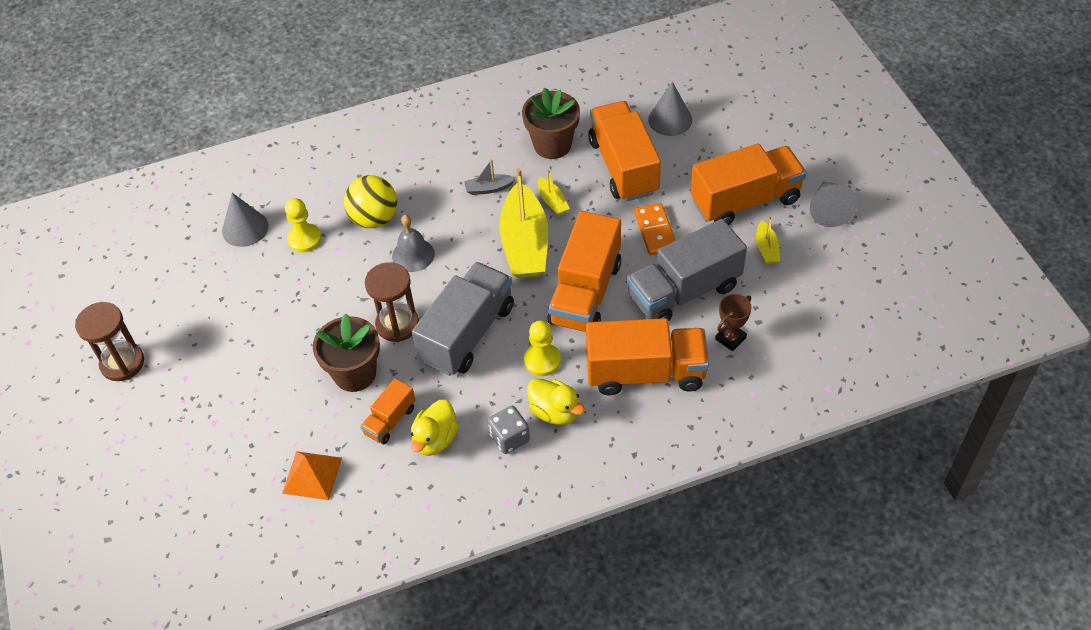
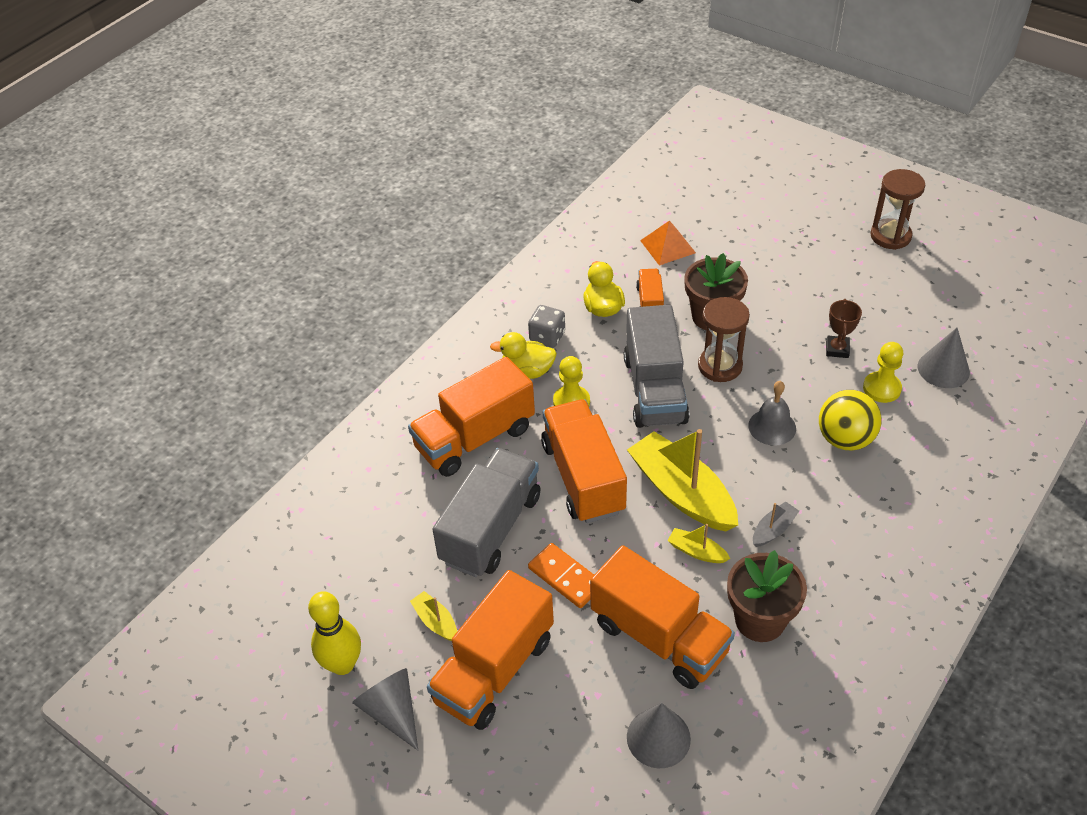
camera: 145 degrees right, 5 degrees down
brown trophy [715,294,752,351] -> brown trophy moved to [826,299,862,358]
none -> yellow bowling pin [308,591,361,675]

